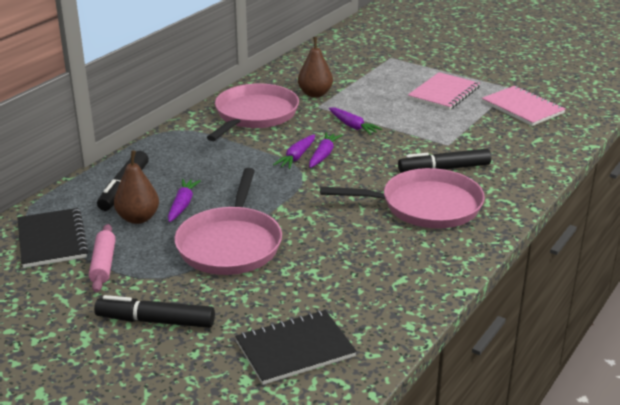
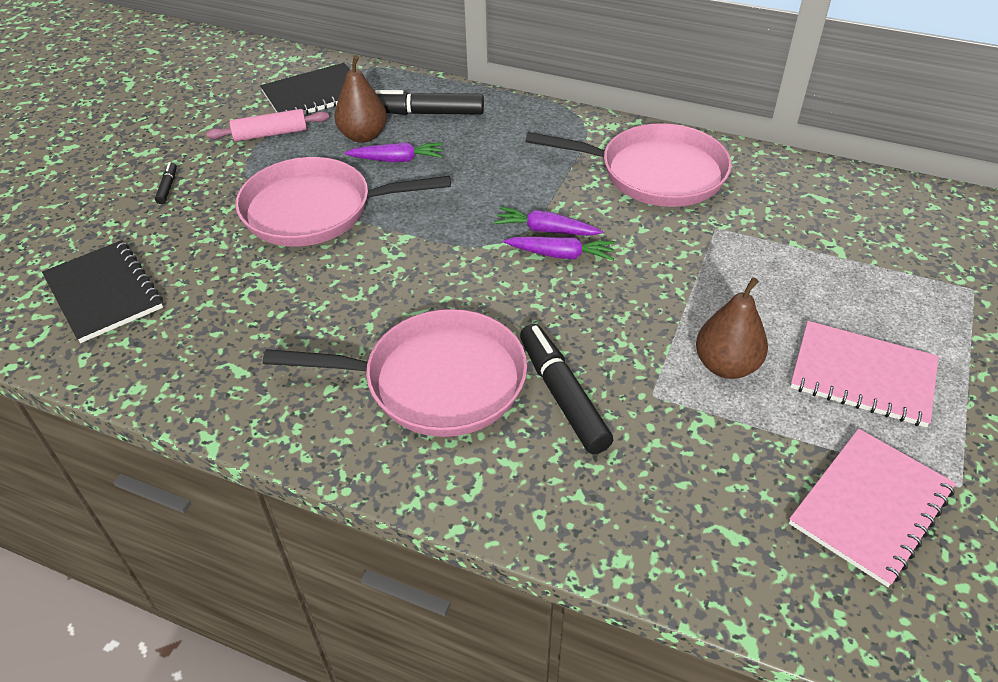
camera: 80 degrees right, 15 degrees up
black marker [94,295,215,328] -> black marker [155,162,177,204], size x0.46
brown pear [298,37,333,97] -> brown pear moved to [696,277,768,379]
pink pan [320,168,485,229] -> pink pan turned 75 degrees counterclockwise [263,309,527,437]
purple carrot [329,108,383,135] -> none

